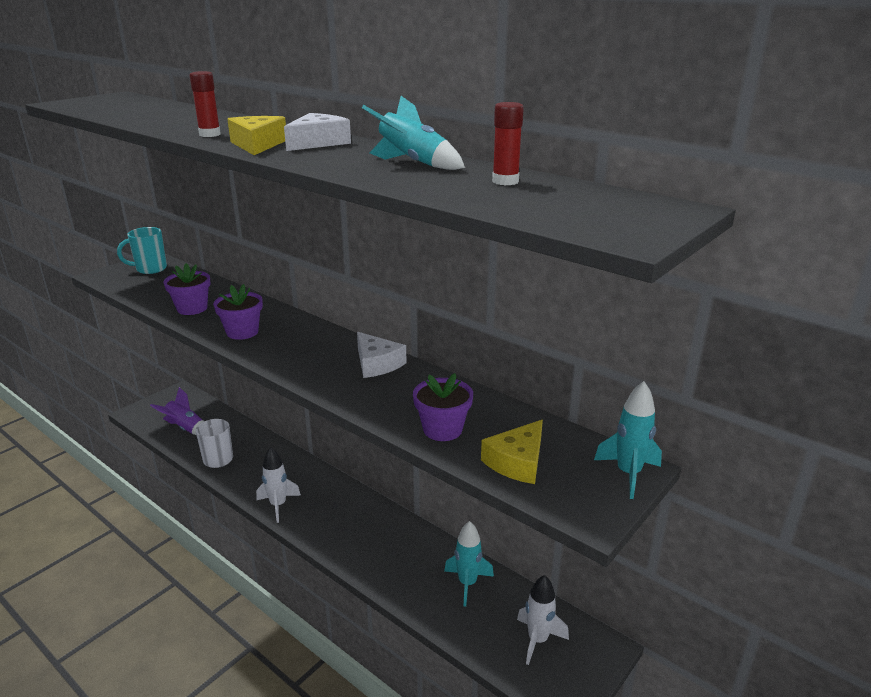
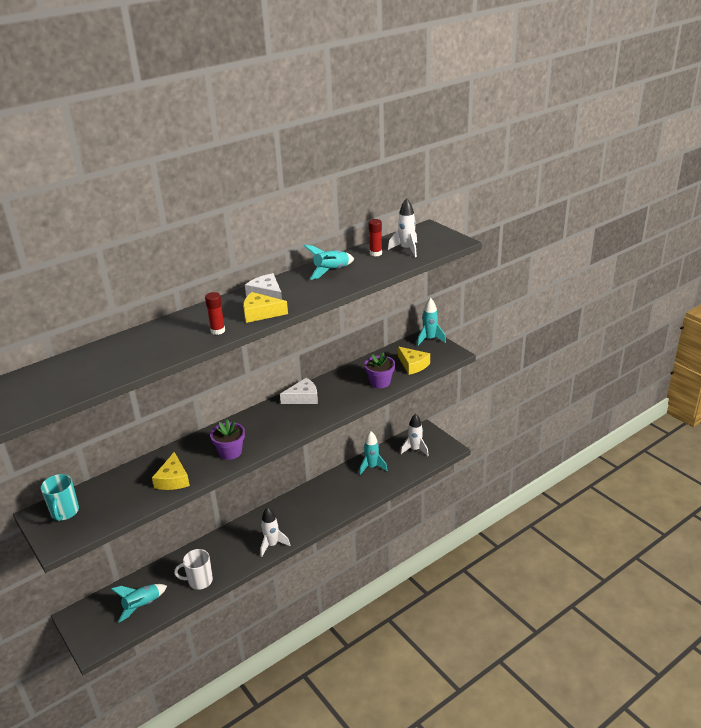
camera: 75 degrees left, 5 degrees up
purple rocket [150,387,204,435] -> turquoise rocket [111,584,167,622]
purple flower pot [164,263,210,315] -> yellow cheese [152,452,190,490]
none -> white rocket [388,198,417,257]

